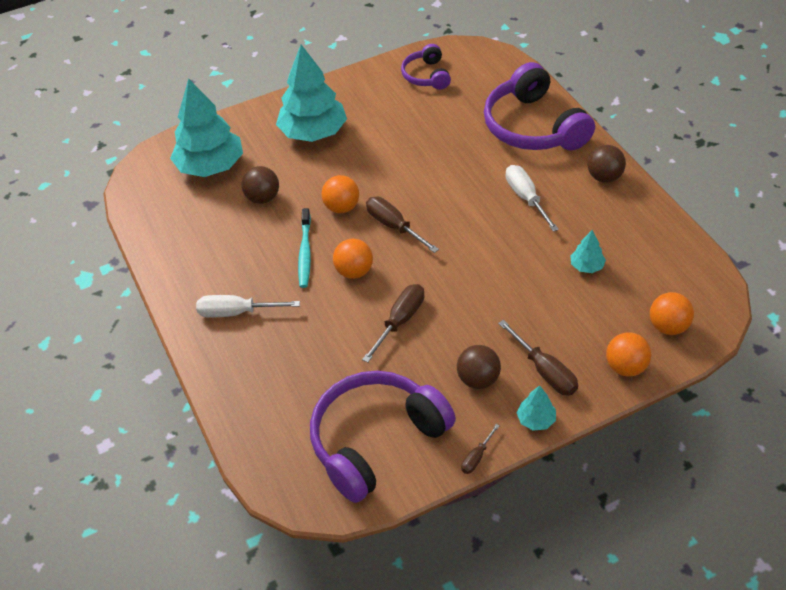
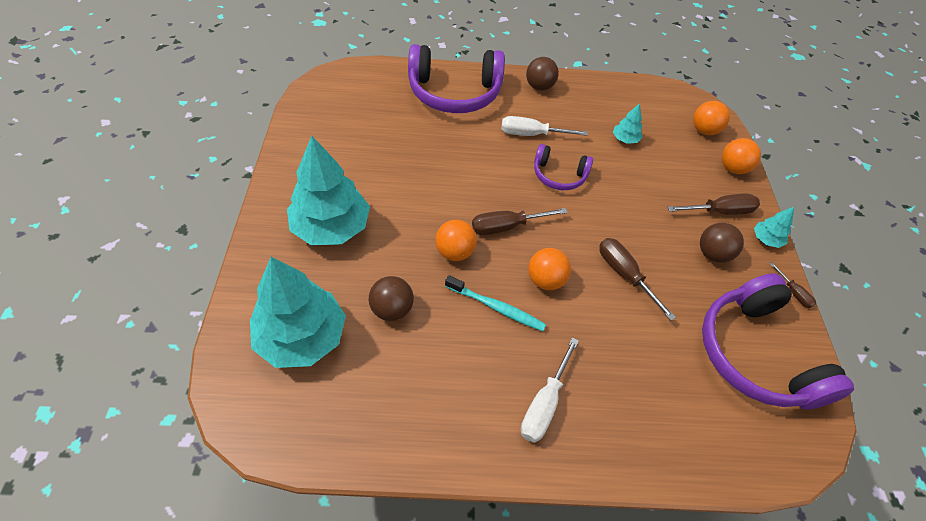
camera: 70 degrees left, 5 degrees up
purple headphones [401,44,451,90] -> purple headphones moved to [534,144,593,190]

